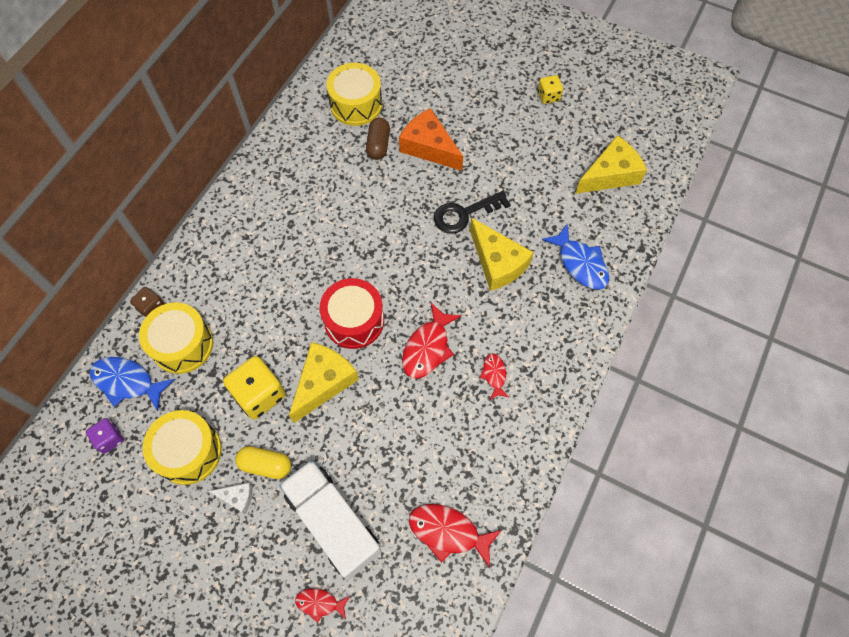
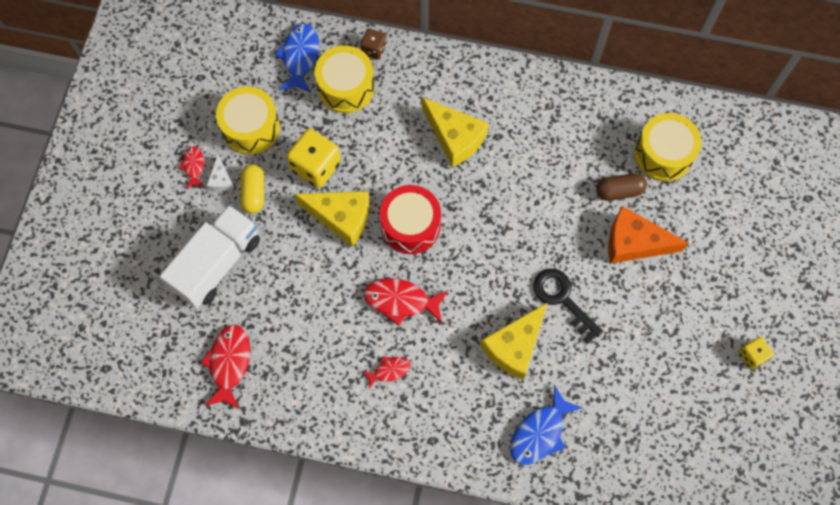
camera: 75 degrees right, 5 degrees up
purple dice [86,418,124,454] -> none
red fish [295,588,350,623] -> red fish moved to [179,146,204,188]
orange cheese [399,108,463,171] -> orange cheese turned 105 degrees counterclockwise [608,206,688,264]
yellow cheese [575,135,647,194] -> yellow cheese moved to [422,97,489,167]

